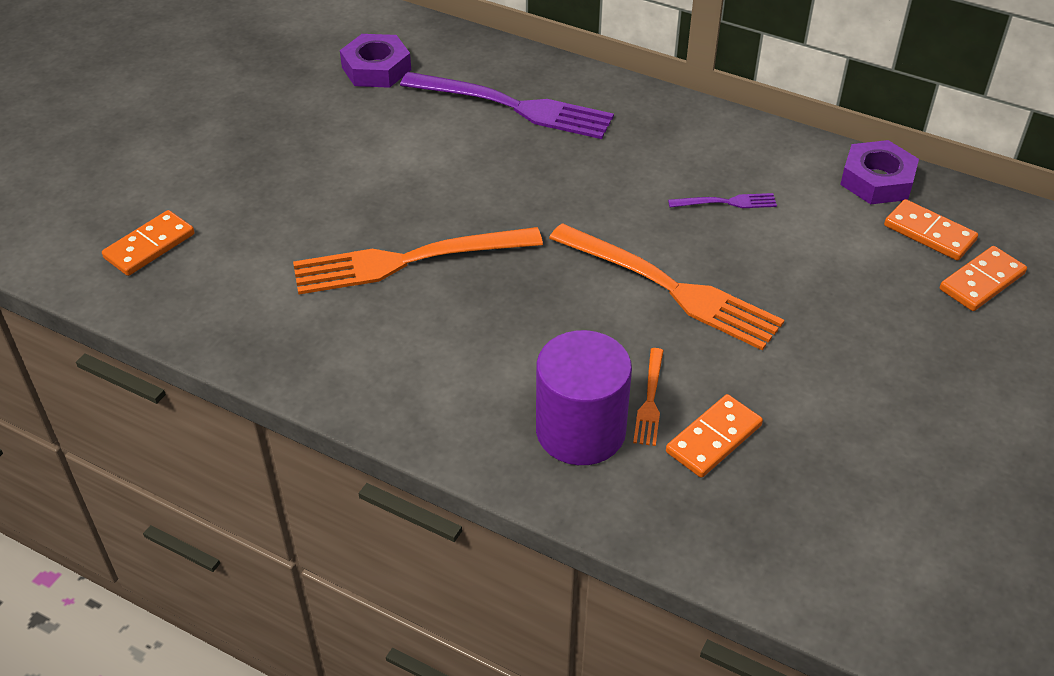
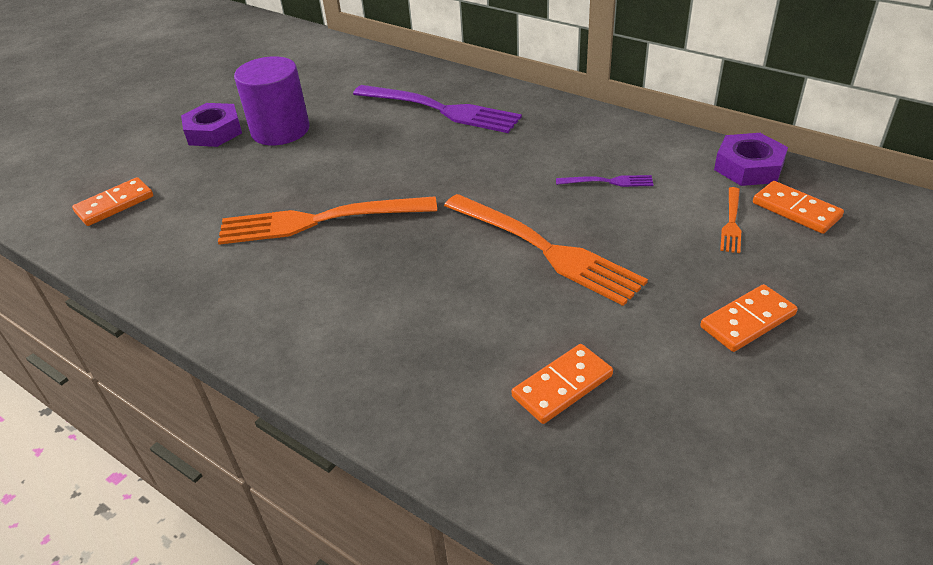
camera: 10 degrees right, 5 degrees down
purple nut [340,34,411,88] -> purple nut moved to [181,103,242,147]
purple cylinder [536,330,632,465] -> purple cylinder moved to [234,56,310,145]
orange fork [633,348,664,446] -> orange fork moved to [720,187,741,253]
orange domino [940,246,1027,311] -> orange domino moved to [700,284,798,352]

